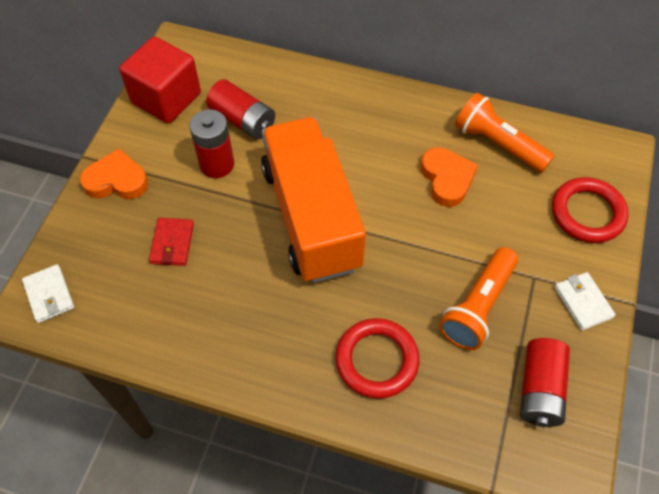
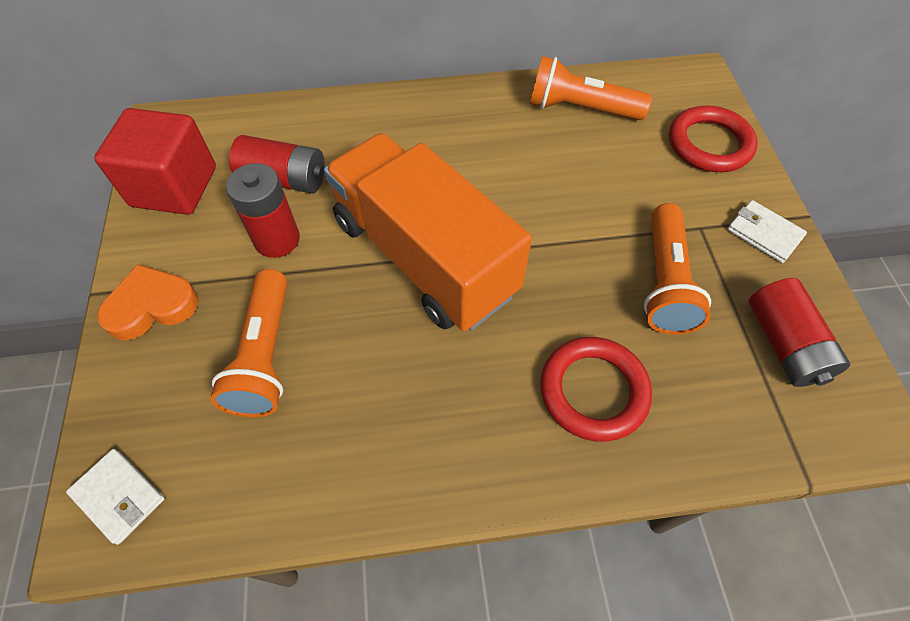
camera: 25 degrees left, 0 degrees up
red wallet [149,218,194,266] -> orange flashlight [211,269,288,417]
orange heart [421,147,478,207] -> none

